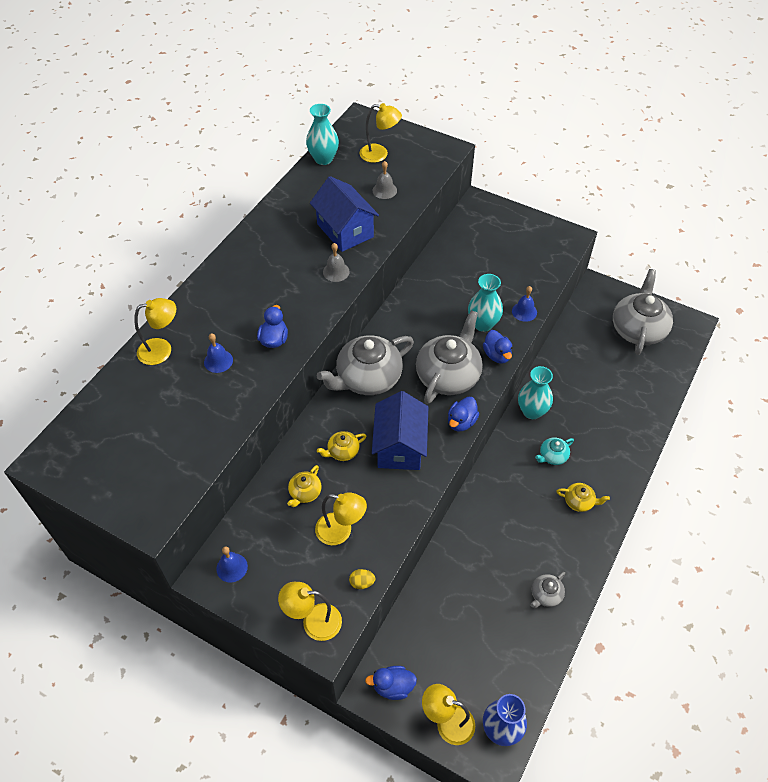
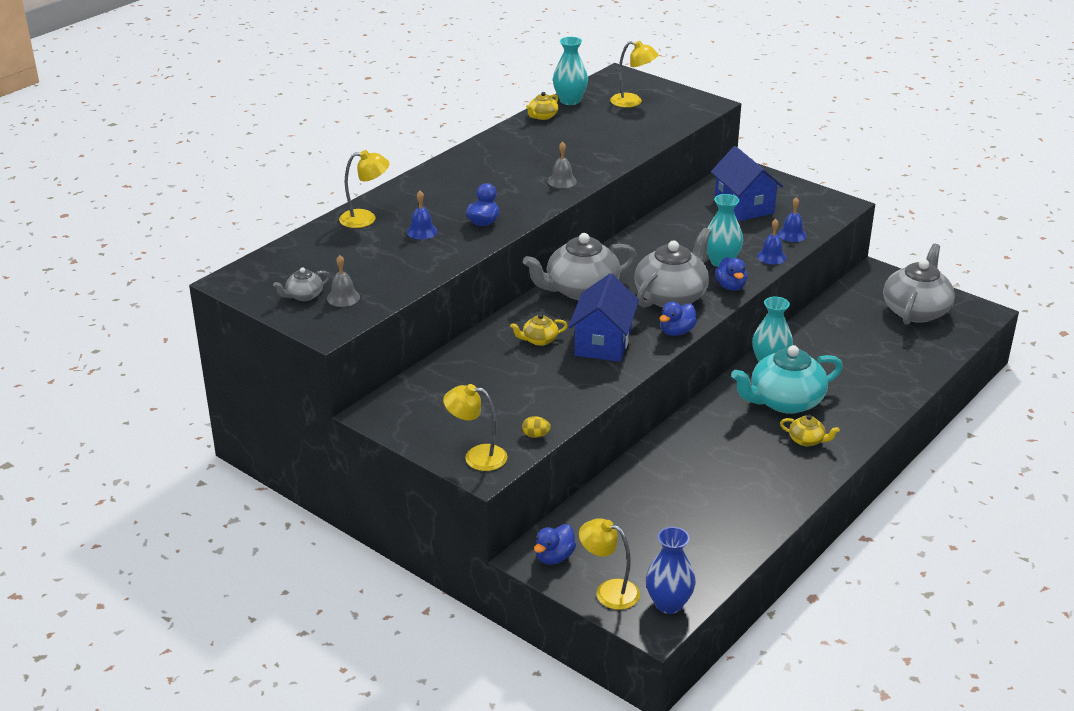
camera: 10 degrees right, 20 degrees down
blue bell [216,546,248,582] -> blue bell moved to [778,197,807,242]
yellow teapot [287,465,322,507] -> yellow teapot moved to [526,92,558,120]
blue house [310,176,379,252] -> blue house moved to [711,146,783,221]
yellow lamp [315,492,367,545] -> none
blue duck [365,666,417,700] -> blue duck turned 60 degrees counterclockwise [534,524,576,565]
grey bell [373,161,397,199] -> grey bell moved to [327,255,360,307]
grey teapot [530,572,565,608] -> grey teapot moved to [273,267,330,301]
turquoise teapot [535,438,574,465] -> turquoise teapot [731,345,843,414], size x2.18

